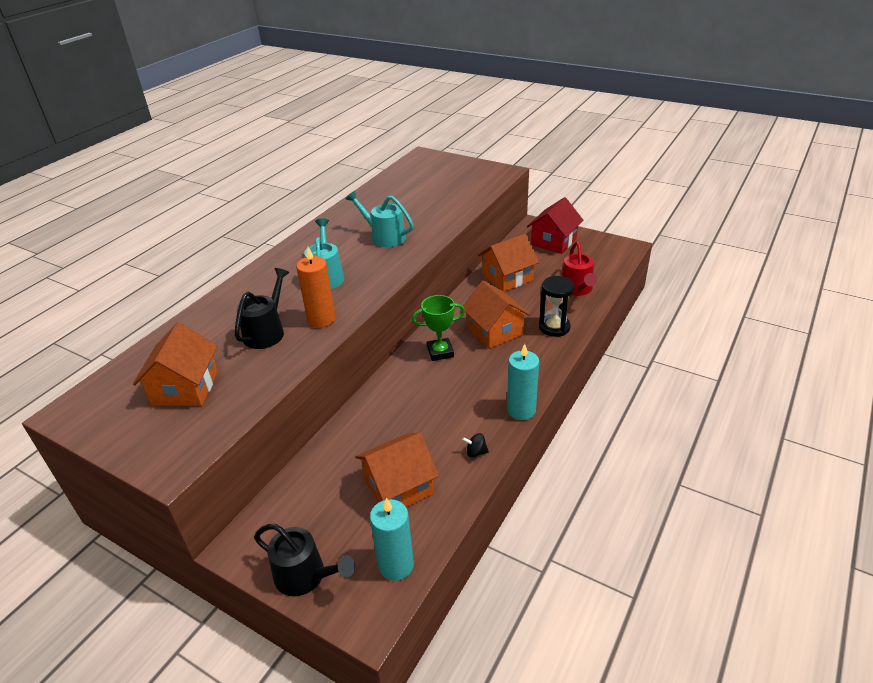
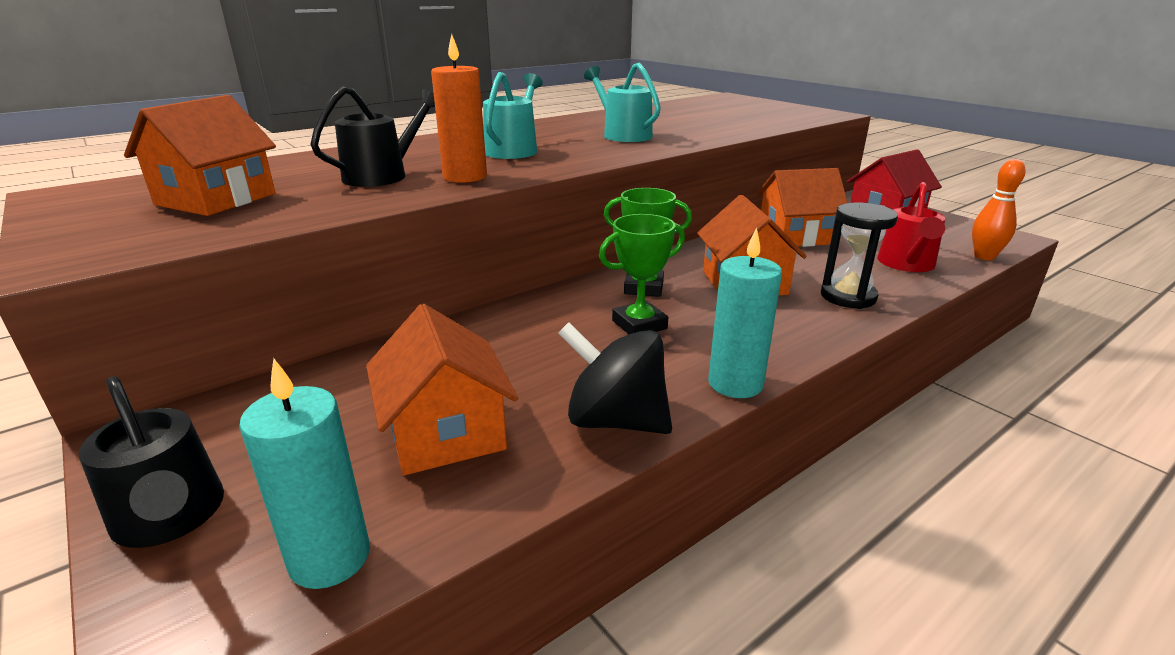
camera: 20 degrees right, 10 degrees down
orange house [355,433,439,507] -> orange house turned 75 degrees clockwise [366,304,518,475]
black spinning top [462,433,489,458] -> black spinning top [558,322,672,434], size x2.37
none -> green trophy [599,214,685,334]
none -> orange bowling pin [972,159,1026,260]

